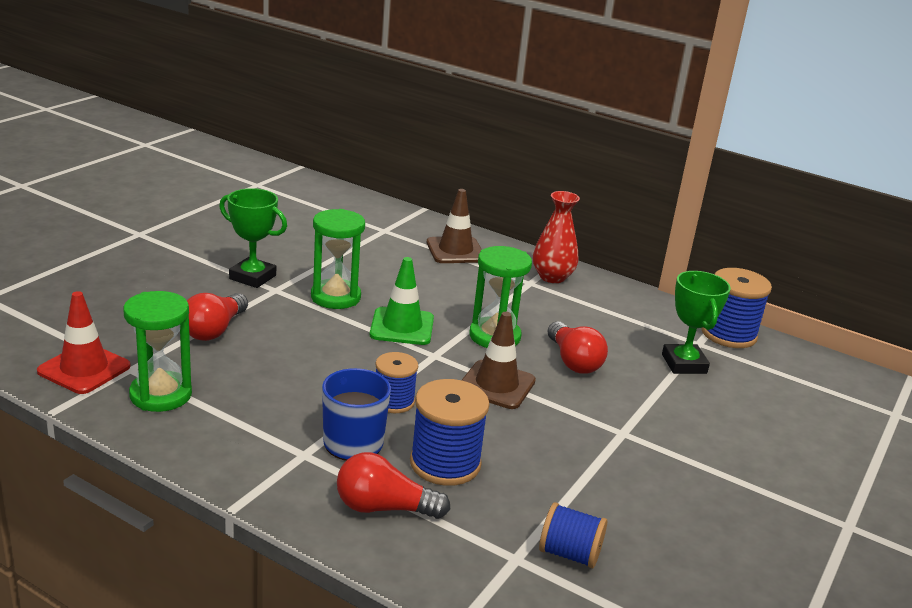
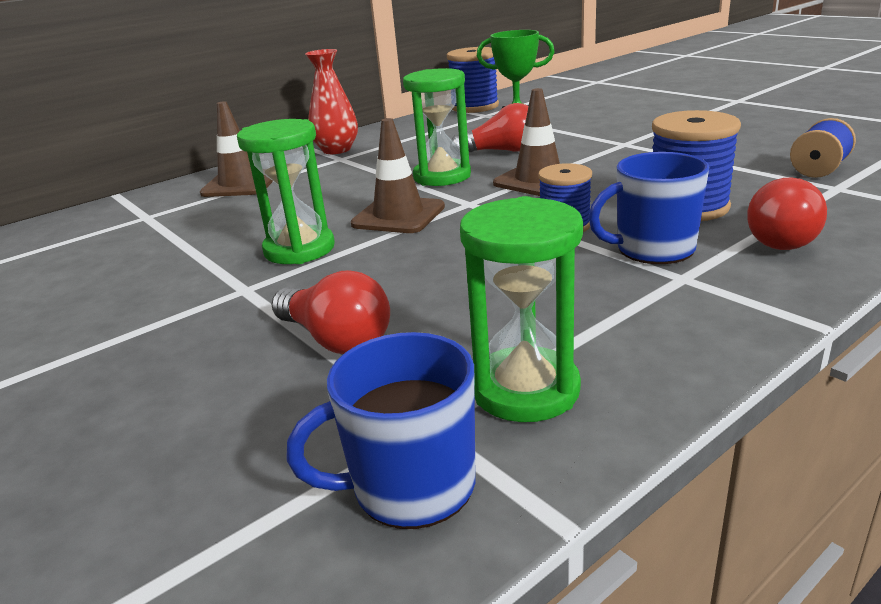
camera: 65 degrees left, 0 degrees up
red traffic cone [37,291,131,394] -> blue mug [286,332,475,529]
green trophy [219,188,287,288] -> none
green traffic cone [370,257,434,345] -> brown traffic cone [351,118,445,233]

